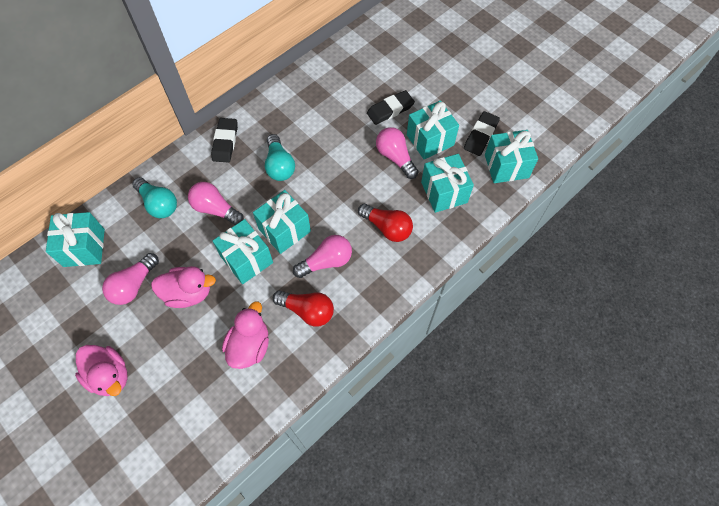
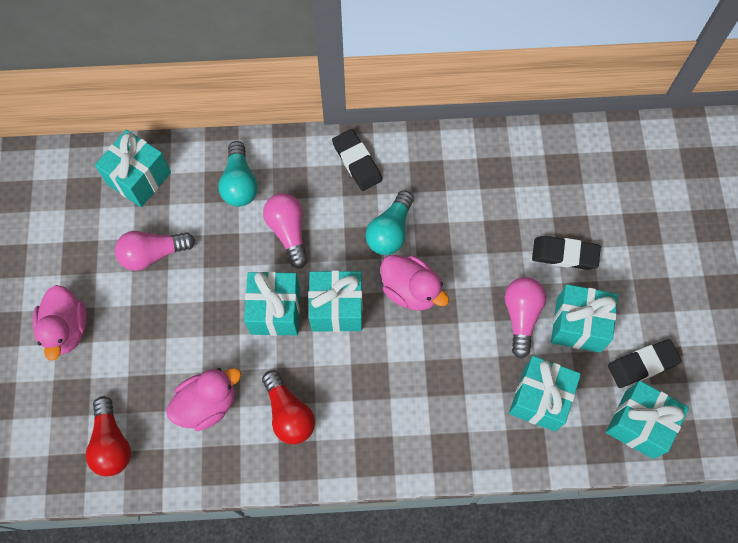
camera: 40 degrees right, 5 degrees up
pink duck [151,266,216,308] -> pink duck moved to [381,255,449,311]
black eraser [211,118,238,163] -> black eraser turned 75 degrees counterclockwise [332,129,382,191]
pink light bulb [293,235,352,278] -> none
red light bulb [358,204,413,242] -> red light bulb moved to [86,396,131,476]

